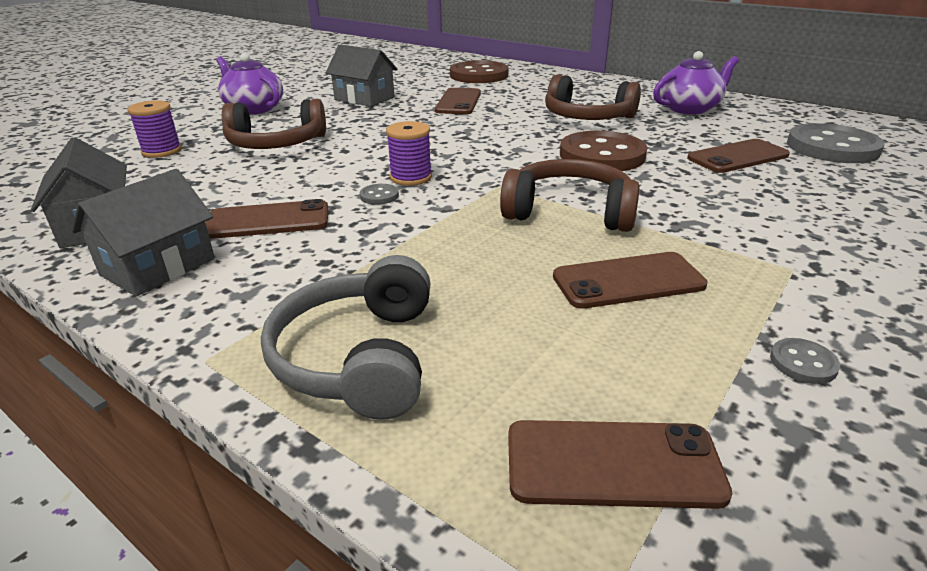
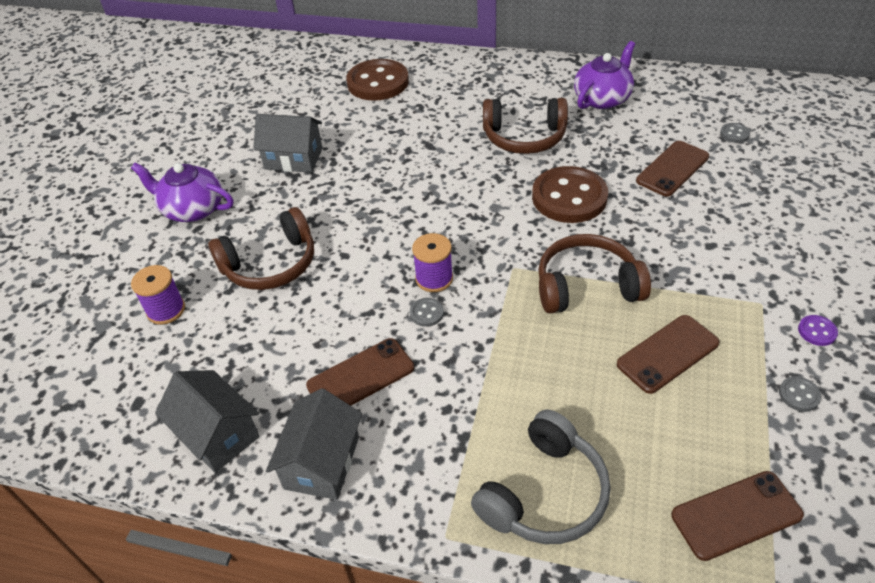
camera: 20 degrees left, 15 degrees up
grey headphones [261,255,431,420] -> grey headphones turned 120 degrees counterclockwise [471,410,611,544]
brown phone [435,88,481,114] -> none
grey button [787,123,885,163] -> grey button [720,123,750,143], size x0.40
none -> purple button [798,315,838,346]

